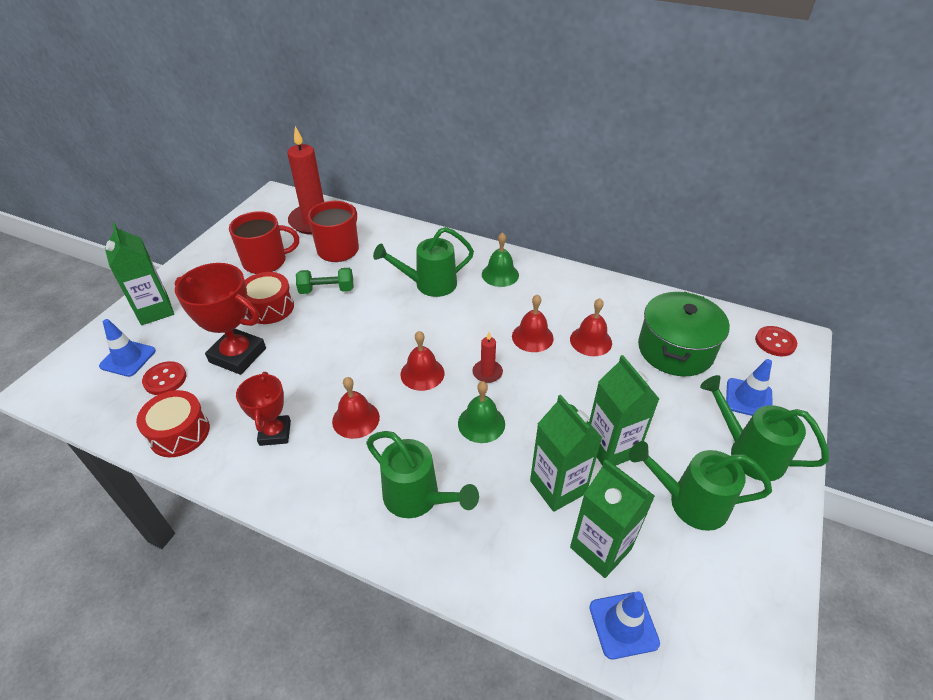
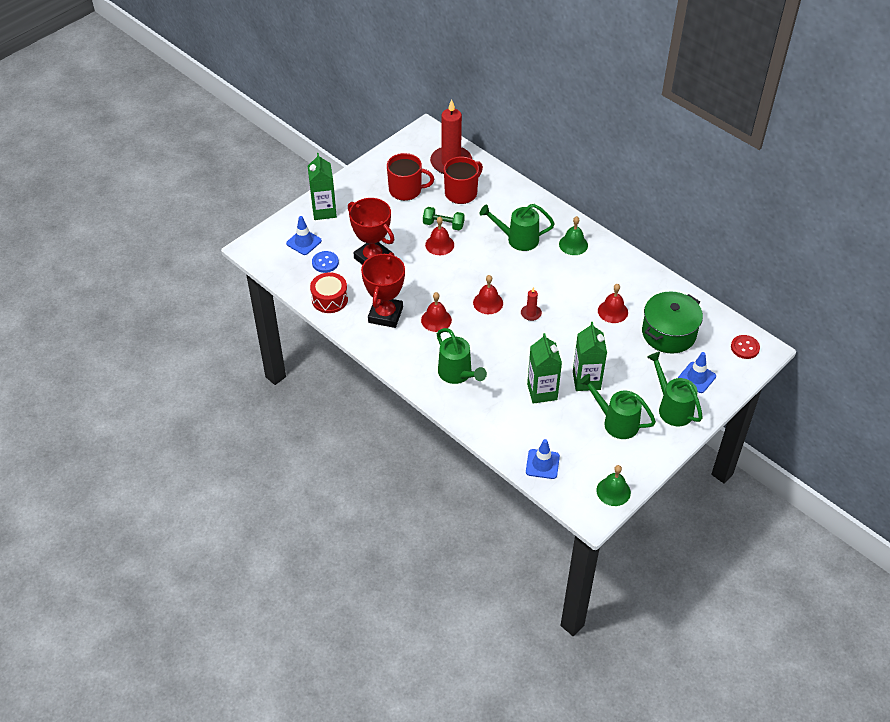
camera: 20 degrees right, 5 degrees up
red button [142,361,186,395] -> blue button [312,251,339,273]
red trophy [236,372,291,446] -> red trophy [361,252,405,328], size x1.59
red drum [245,272,294,324] -> none
green bell [458,381,505,443] -> green bell moved to [597,465,631,506]
red bell [512,294,554,352] -> red bell moved to [425,217,454,255]
green carton [570,460,655,578] -> none

